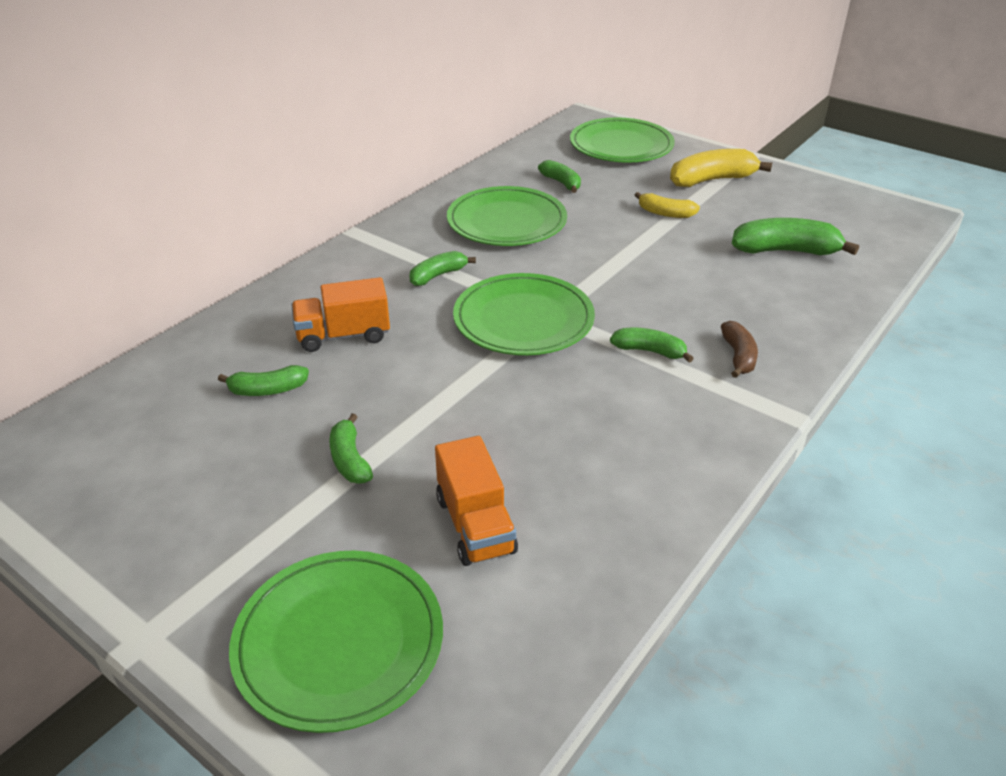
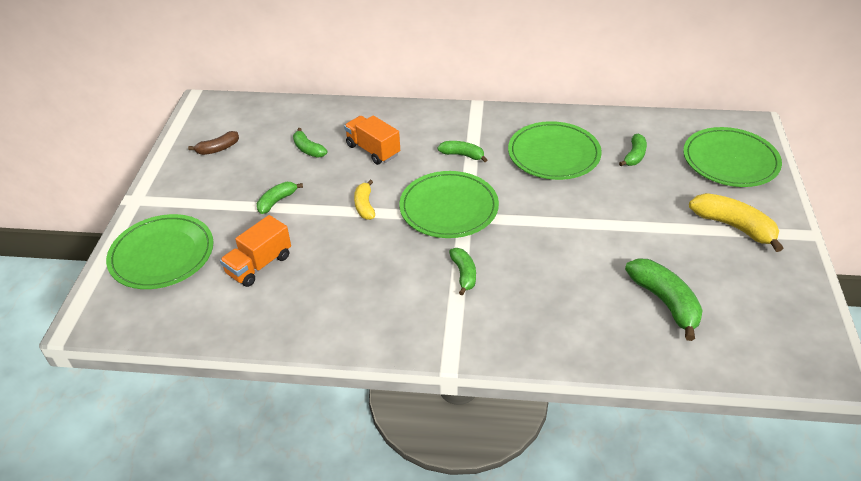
camera: 60 degrees right, 5 degrees up
yellow banana [635,192,700,218] -> yellow banana moved to [354,180,375,220]
brown banana [721,321,758,378] -> brown banana moved to [188,131,239,155]

